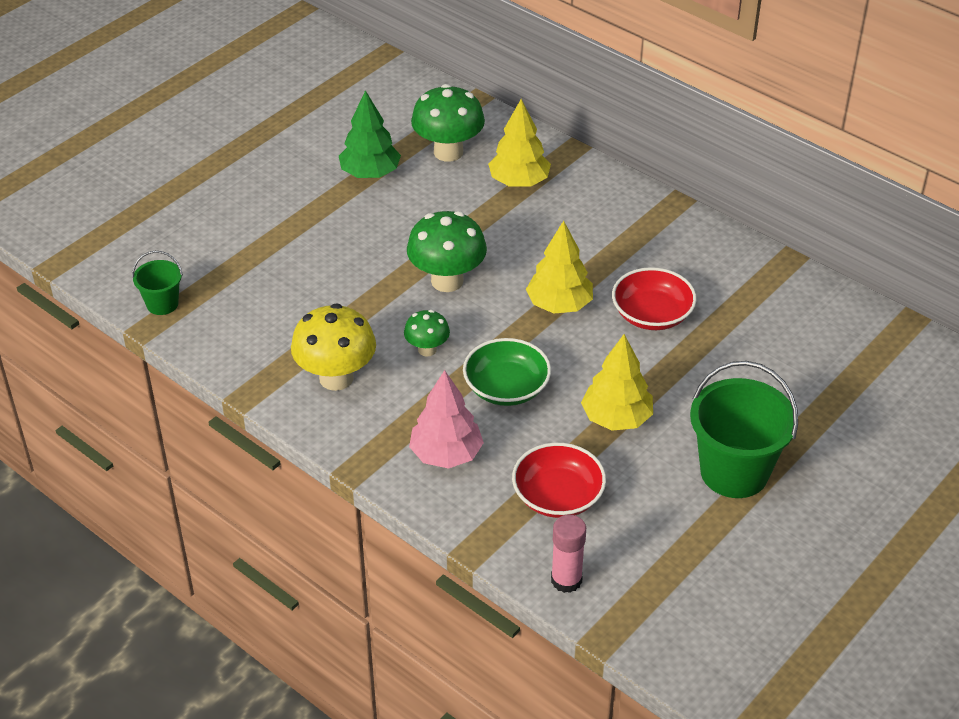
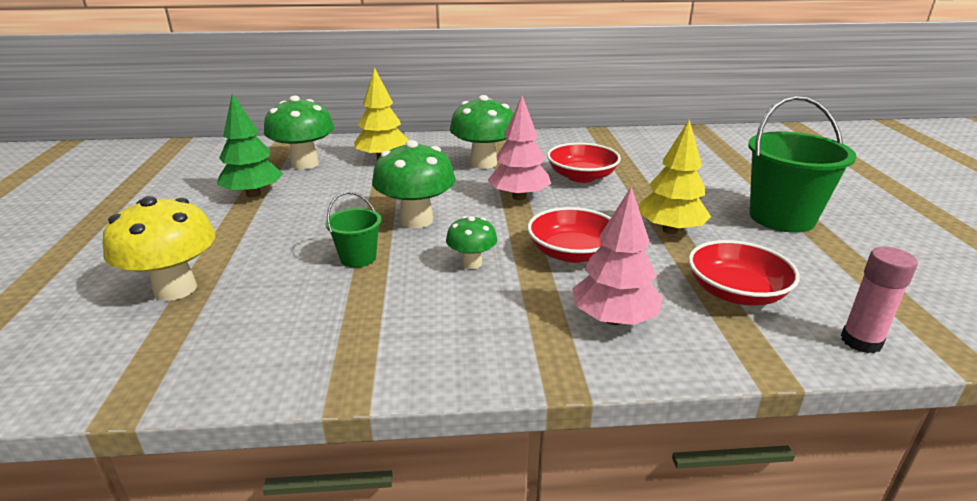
camera: 45 degrees left, 15 degrees down
green bucket [132,251,183,315] -> green bucket moved to [325,192,382,268]
yellow mushroom [291,304,376,391] -> yellow mushroom moved to [102,196,216,301]
green bowl [463,338,551,406] -> red bowl [527,207,611,263]
yellow tree [526,220,593,313] -> pink tree [488,96,551,200]
none -> green mushroom [450,95,514,169]

